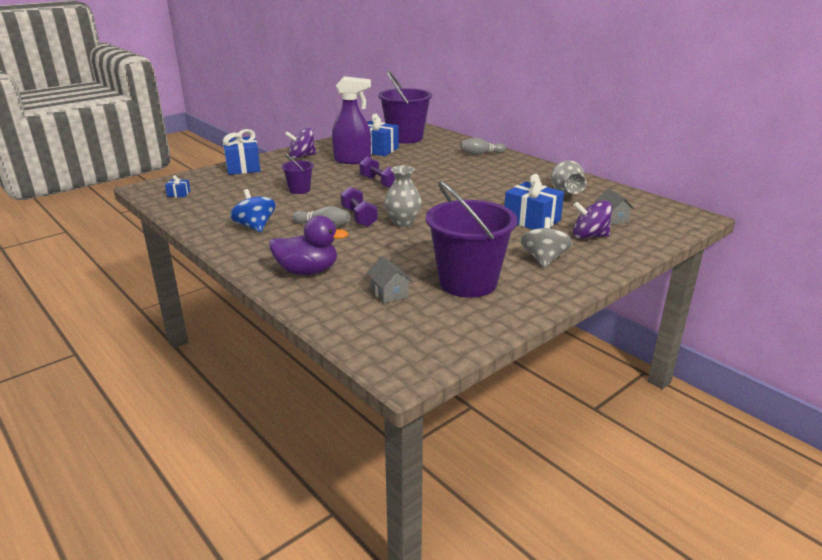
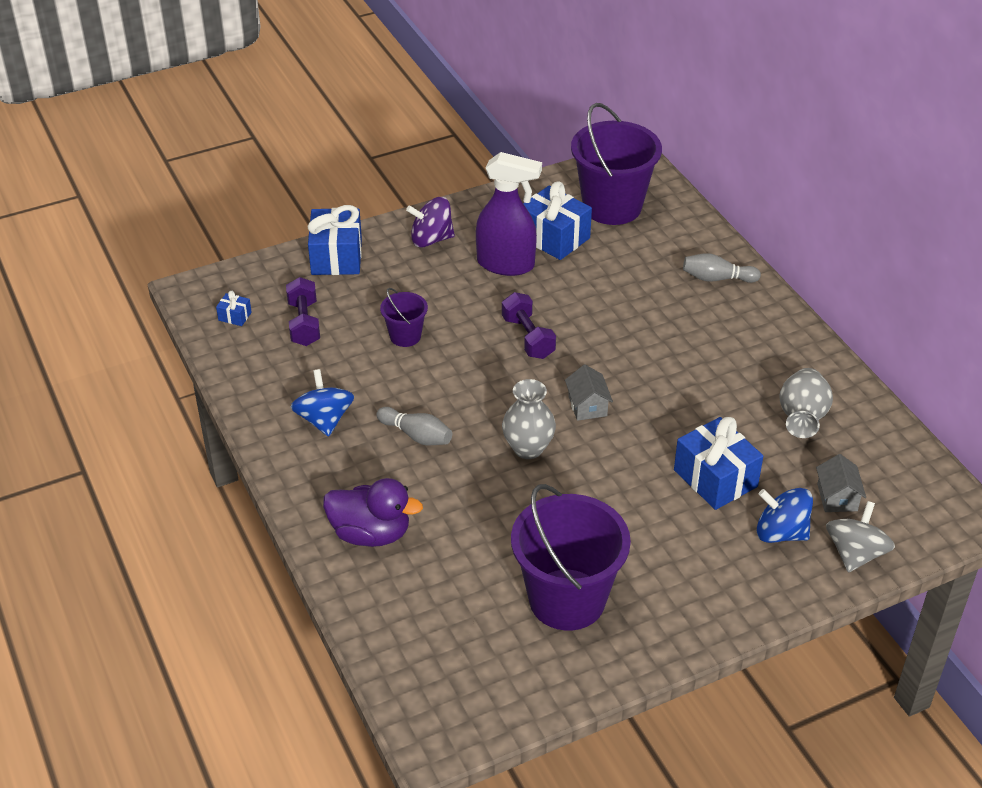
camera: 15 degrees right, 15 degrees up
purple dumbbell [340,186,378,227] -> purple dumbbell moved to [286,277,320,346]
grey house [367,256,413,304] -> grey house moved to [565,365,613,421]
grey spinning top [520,217,572,268] -> grey spinning top moved to [826,501,895,573]
purple spinning top [573,200,612,238] -> blue spinning top [757,488,813,543]

